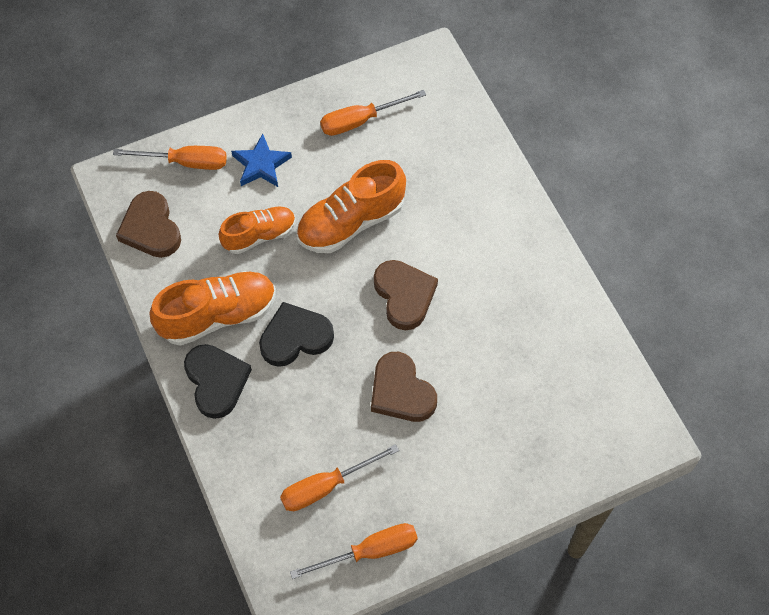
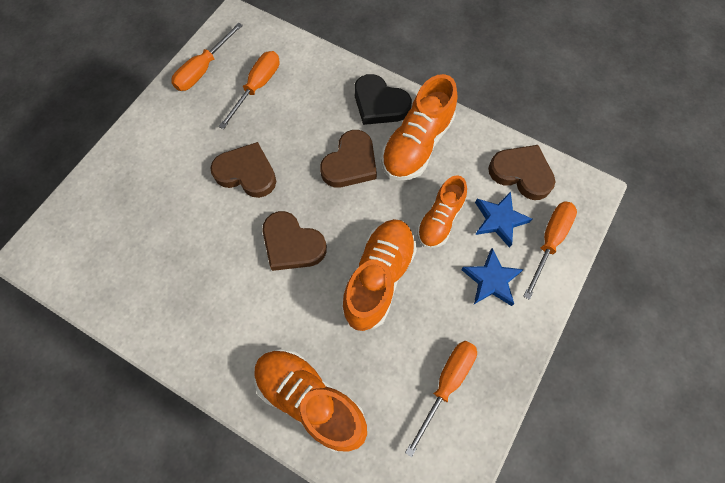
camera: 145 degrees right, 5 degrees up
orange screwdriver [113,146,227,170] -> orange screwdriver turned 150 degrees clockwise [523,201,577,300]
black heart [259,302,334,367] -> brown heart [320,130,377,187]
none -> orange shoe [254,349,367,452]
none -> blue star [475,191,532,248]

